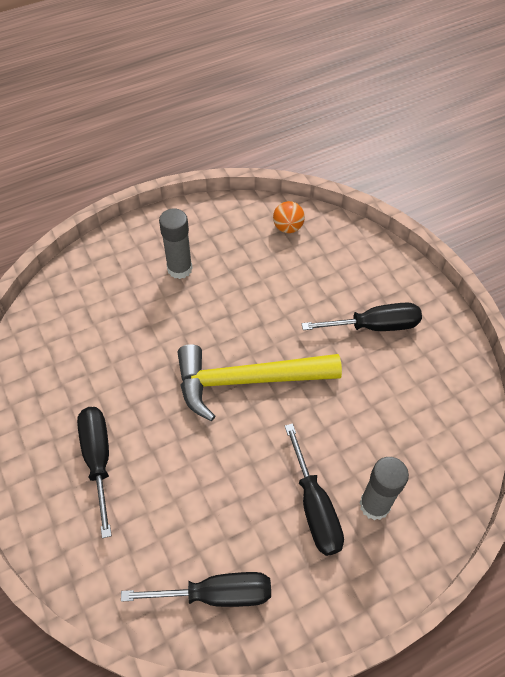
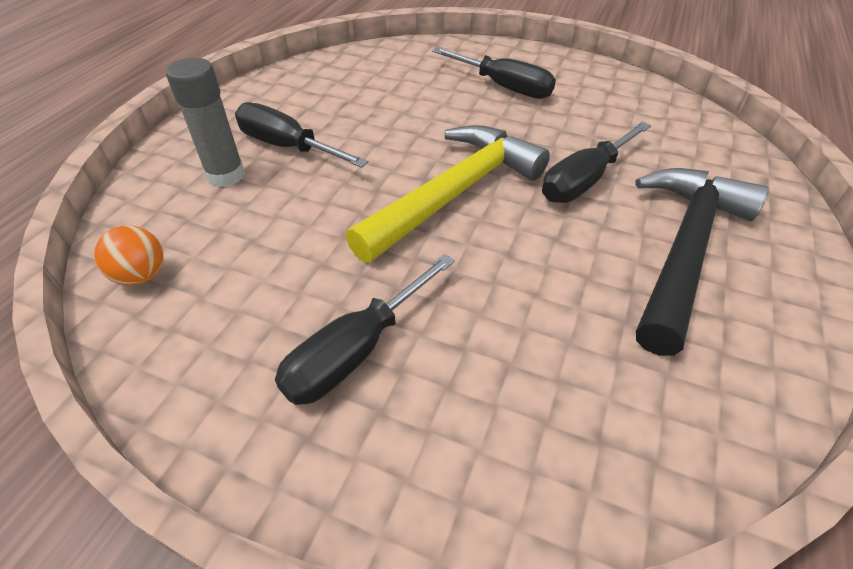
camera: 140 degrees right, 10 degrees down
black screwdriver [121,572,271,607] -> black screwdriver moved to [542,121,651,203]
grey glue stick [159,208,193,279] -> black hammer [636,168,769,356]
orange ball [273,201,305,233] -> orange ball moved to [94,225,164,286]

